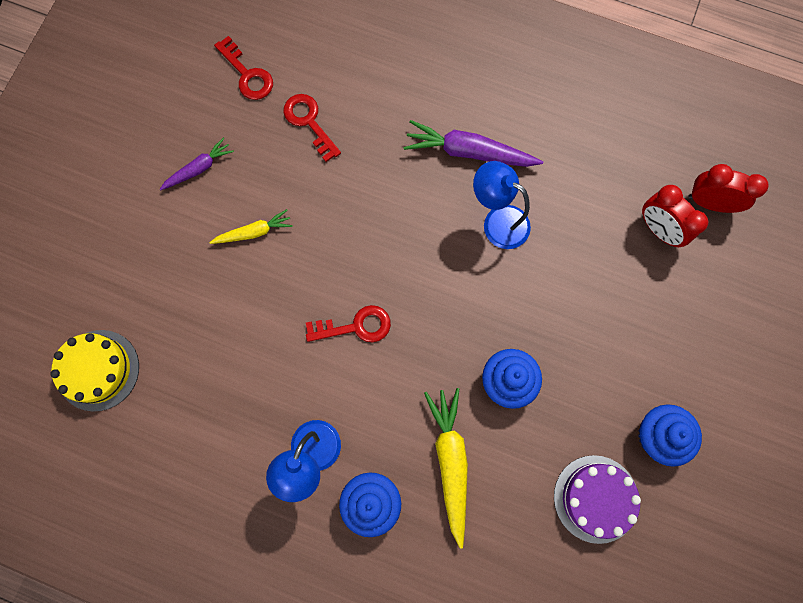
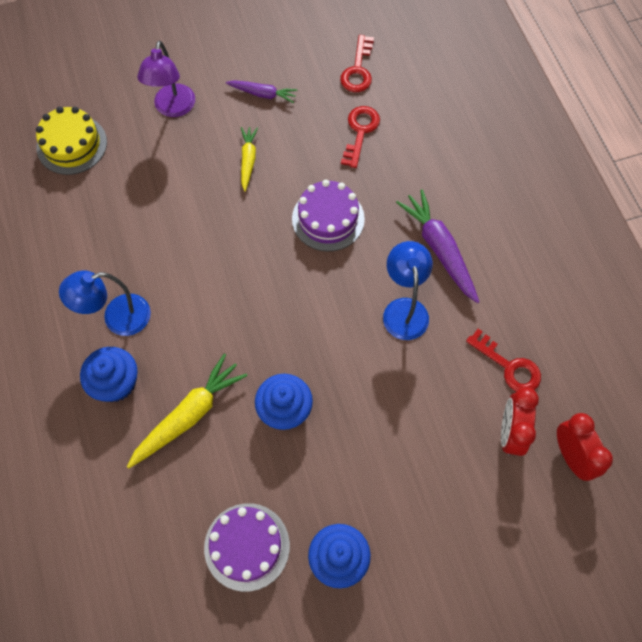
camera: 50 degrees right, 10 degrees down
yellow carrot [209,209,293,244] -> yellow carrot turned 120 degrees counterclockwise [241,127,258,192]
red key [306,305,391,343] -> red key moved to [466,329,541,391]
none -> purple lamp [137,41,195,117]
none -> purple cake [292,180,365,252]

